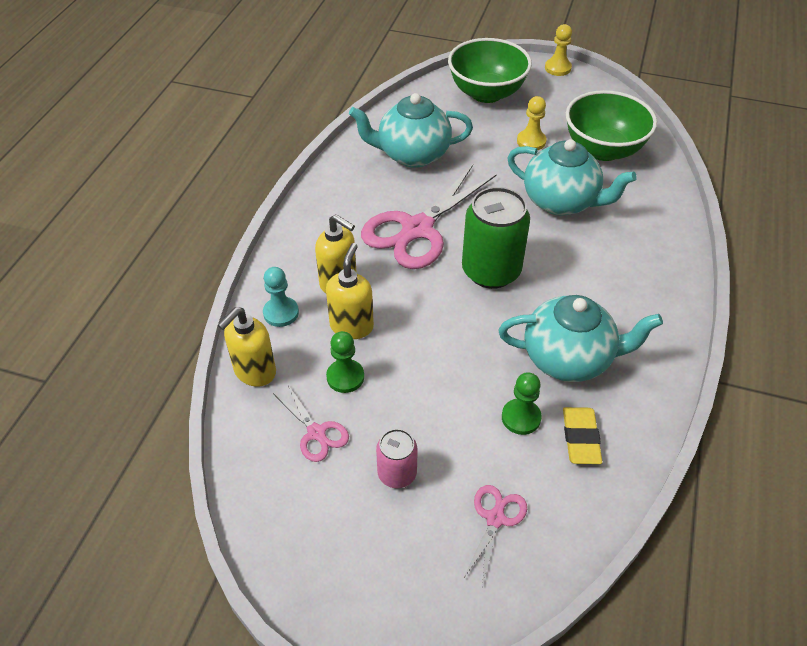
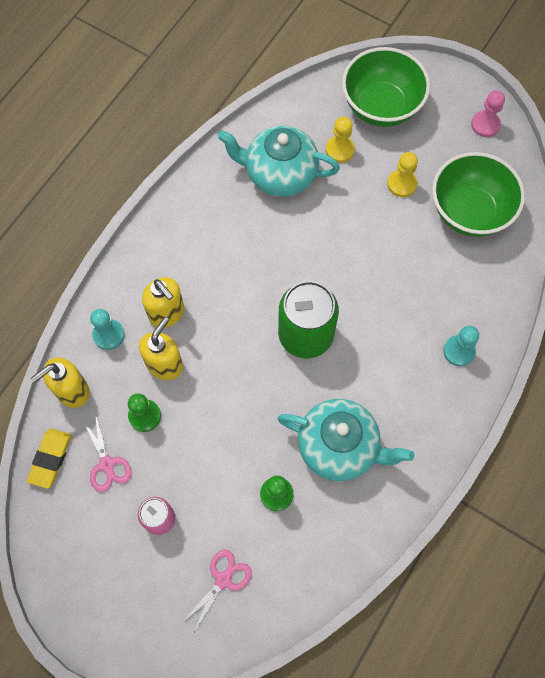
camera: 15 degrees right, 20 degrees up
pink scissors [361,165,497,269] -> none
turquoise teapot [507,139,637,216] -> none
yellow pawn [545,24,572,76] -> yellow pawn moved to [326,117,355,163]
yellow eraser [563,407,602,464] -> yellow eraser moved to [27,428,72,489]
none -> turquoise pawn [443,326,479,366]
none -> pink pawn [471,90,505,137]

